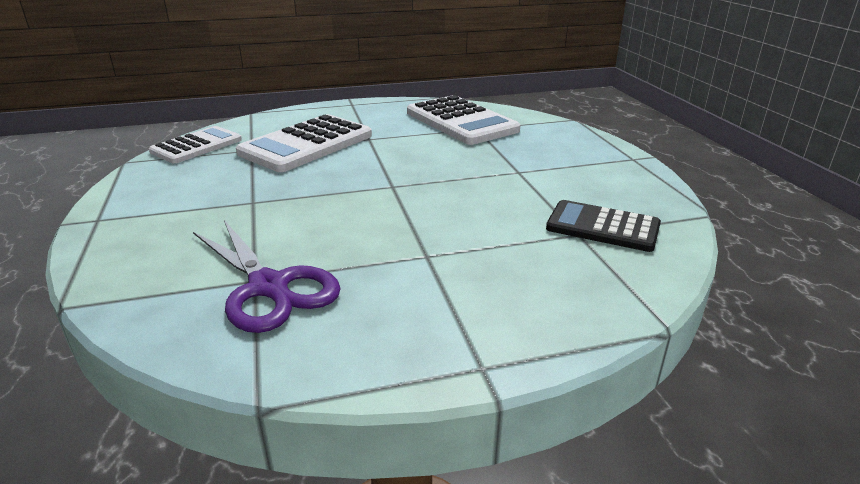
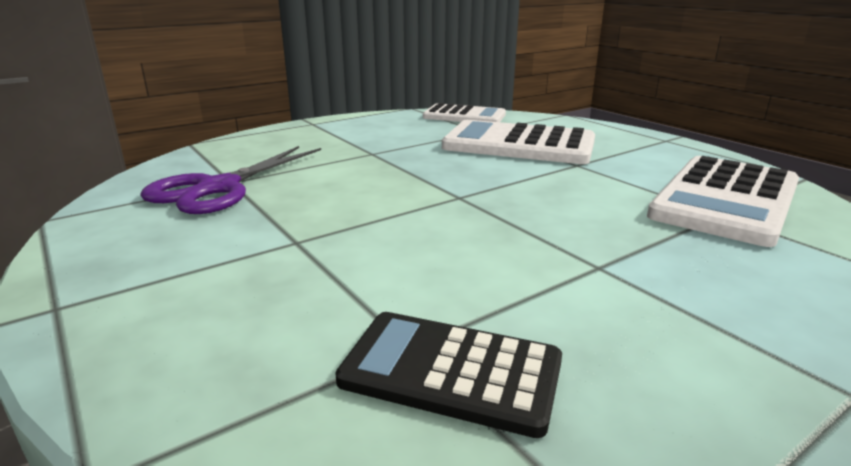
camera: 70 degrees right, 5 degrees down
black calculator [546,200,661,252] -> black calculator turned 75 degrees counterclockwise [335,312,562,438]

